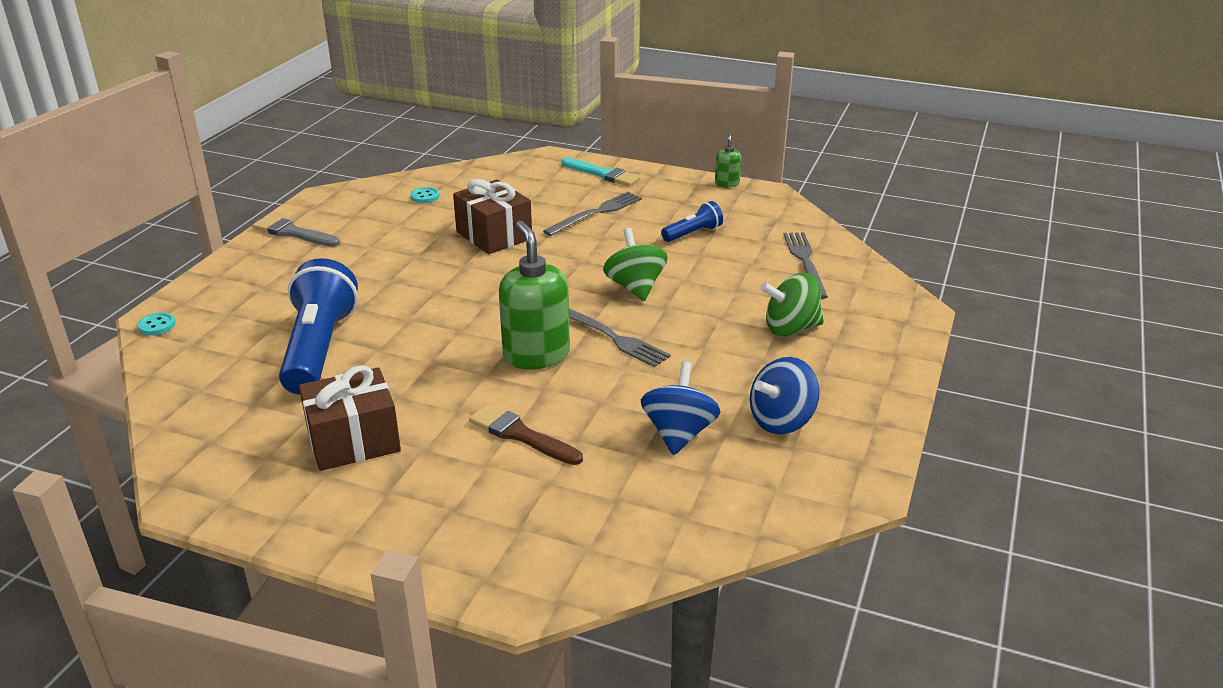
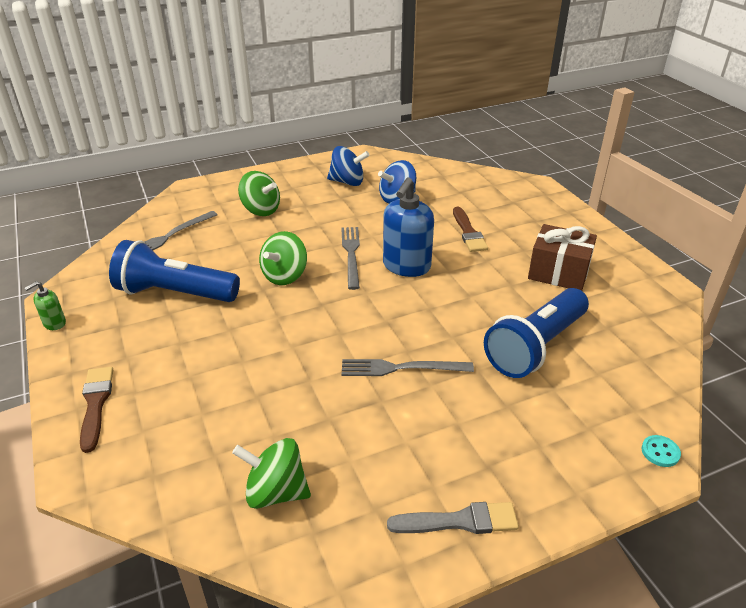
camera: 135 degrees left, 5 degrees up
grey brush [252,216,340,247] -> grey brush turned 75 degrees counterclockwise [387,502,519,534]
turquoise button [410,187,440,203] -> green spinning top [232,438,311,509]
brown gift [453,179,532,254] -> none
green soap dispenser [499,221,570,370] -> blue soap dispenser [383,177,434,277]
grey fork [543,192,642,236] -> grey fork moved to [342,359,474,376]
turquoise brush [561,158,641,186] -> brown brush [80,367,113,453]
blue flashlight [661,201,723,242] -> blue flashlight [109,240,240,302], size x2.05

